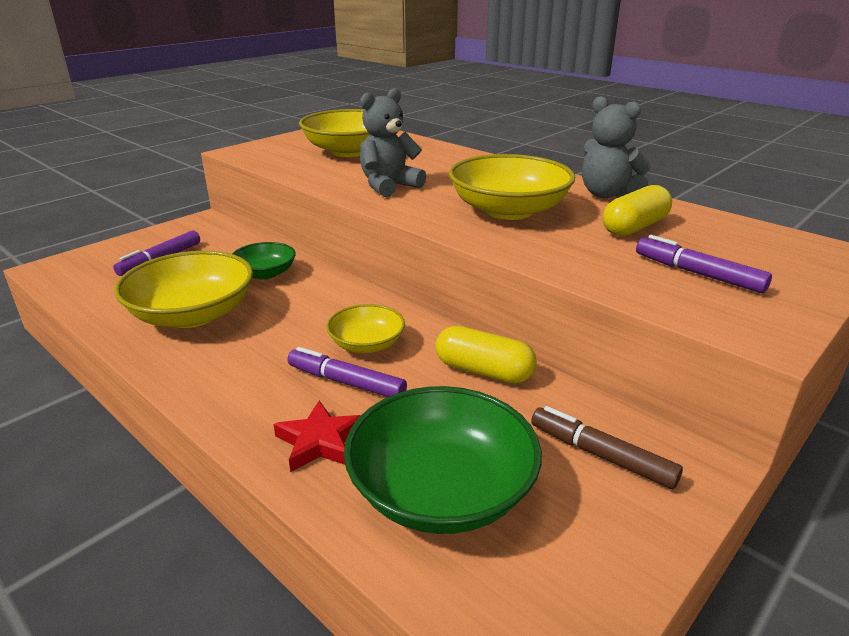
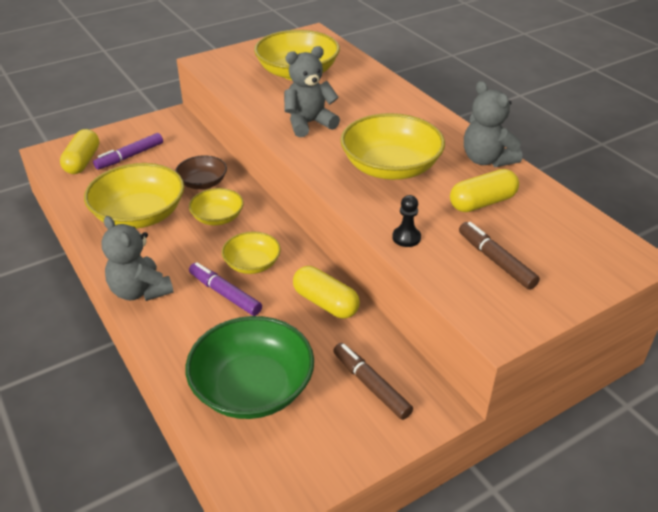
camera: 15 degrees right, 10 degrees up
green bowl [232,242,296,280] -> brown bowl [176,155,227,189]
red star [273,400,361,472] -> none
purple marker [636,235,772,293] -> brown marker [459,222,540,290]
none -> yellow capsule [60,129,99,174]
none -> grey teddy bear [102,216,174,301]
none -> yellow bowl [189,188,244,225]
none -> black pawn [392,195,421,247]

